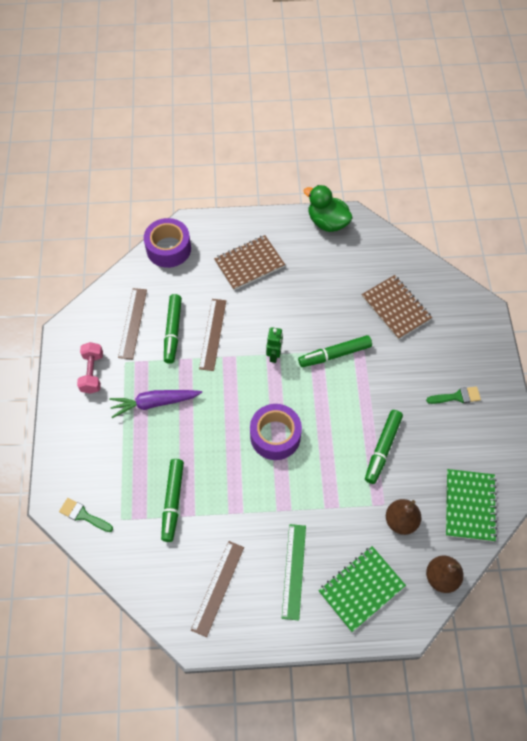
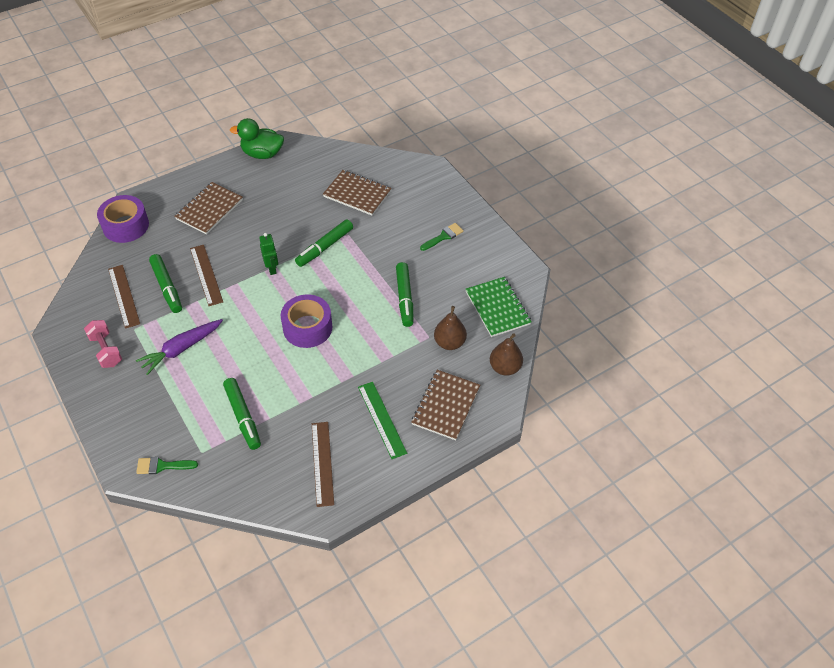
camera: 30 degrees left, 10 degrees down
green notebook [319,546,406,632] -> brown notebook [411,370,480,440]

